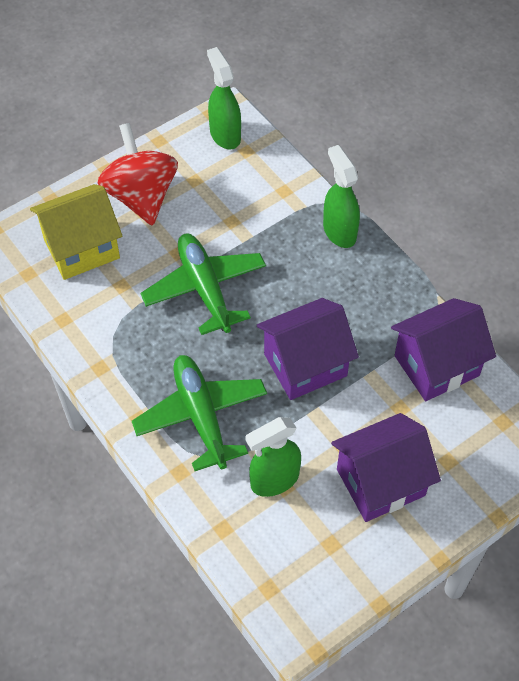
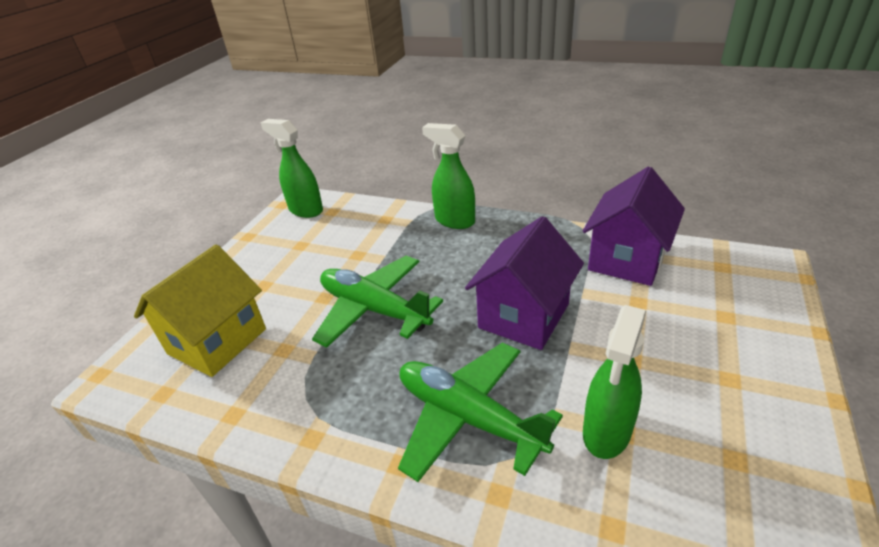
camera: 30 degrees left, 20 degrees down
red spinning top [98,123,178,226] -> none
purple house [331,413,441,522] -> none

